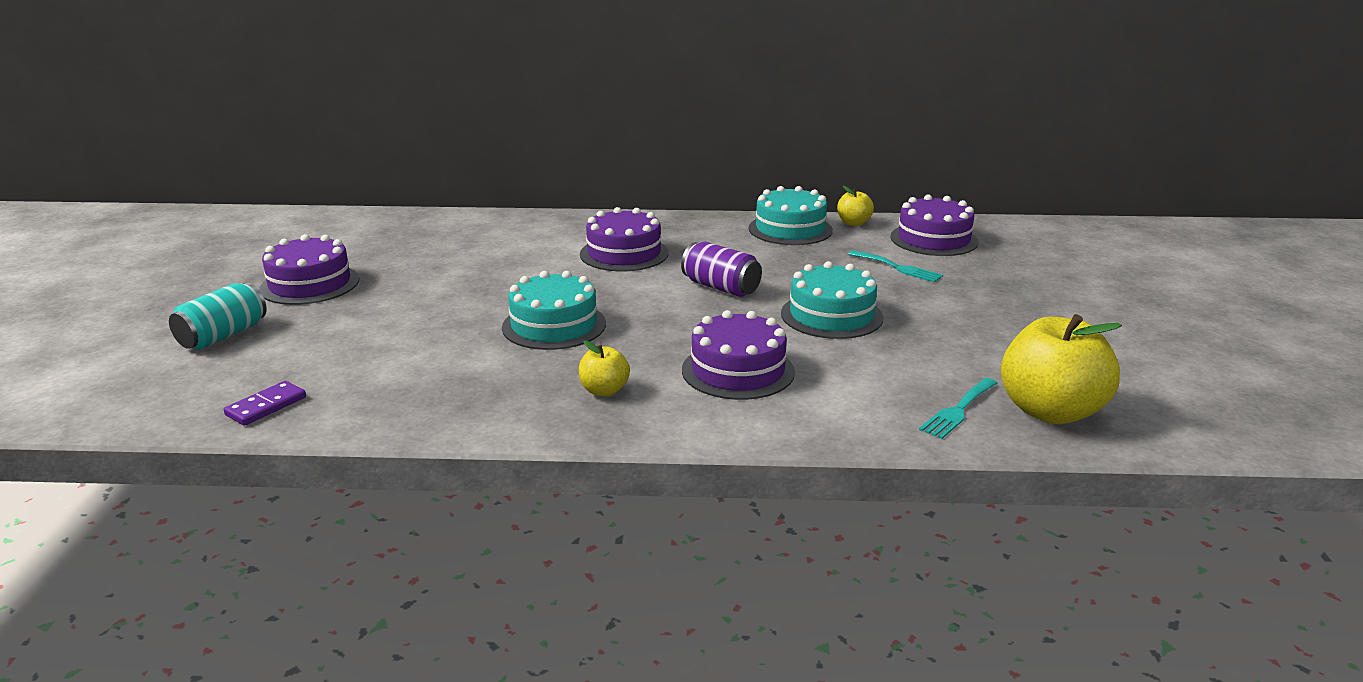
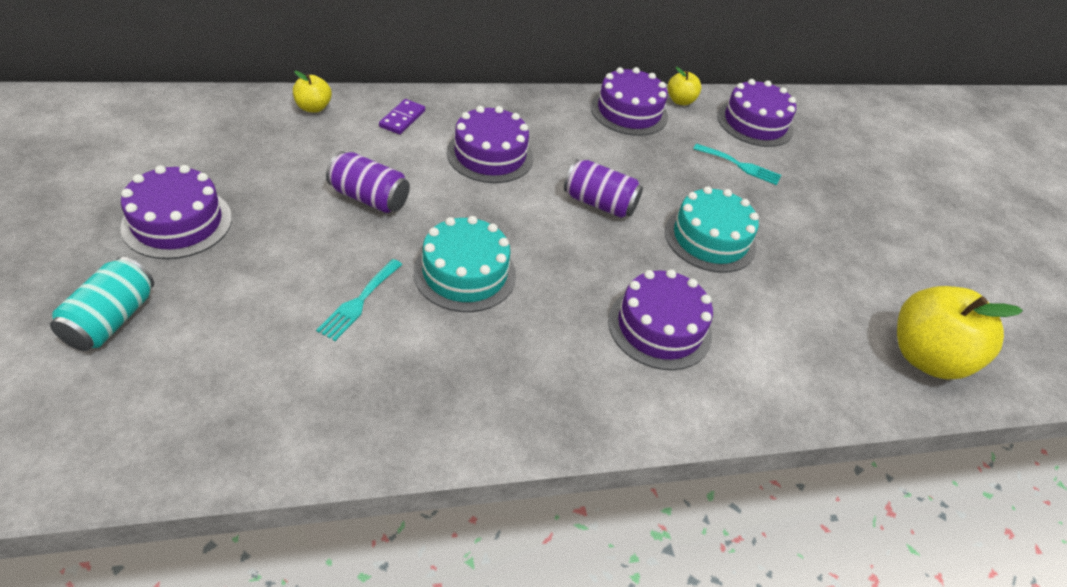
camera: 20 degrees left, 20 degrees up
purple domino [224,381,306,426] -> purple domino moved to [379,99,425,134]
yellow apple [579,340,630,396] -> yellow apple moved to [293,71,332,113]
turquoise cake [749,186,833,245] -> purple cake [591,67,668,136]
turquoise fork [919,378,997,439] -> turquoise fork moved to [316,259,402,341]
none -> purple can [326,151,410,213]

